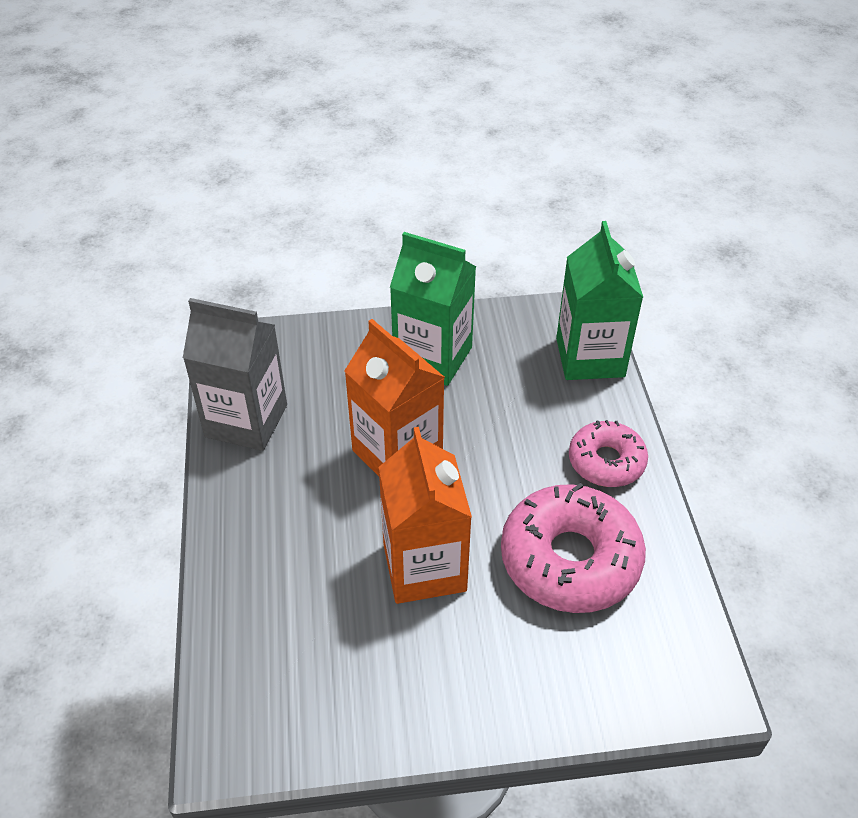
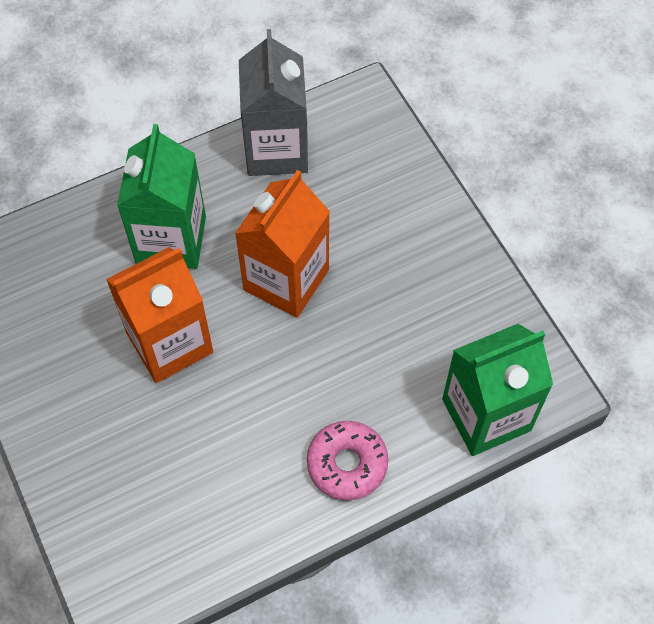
camera: 70 degrees right, 15 degrees up
green carton [390,232,476,386] -> green carton moved to [117,124,206,269]
pink donut [501,483,646,613] -> none

